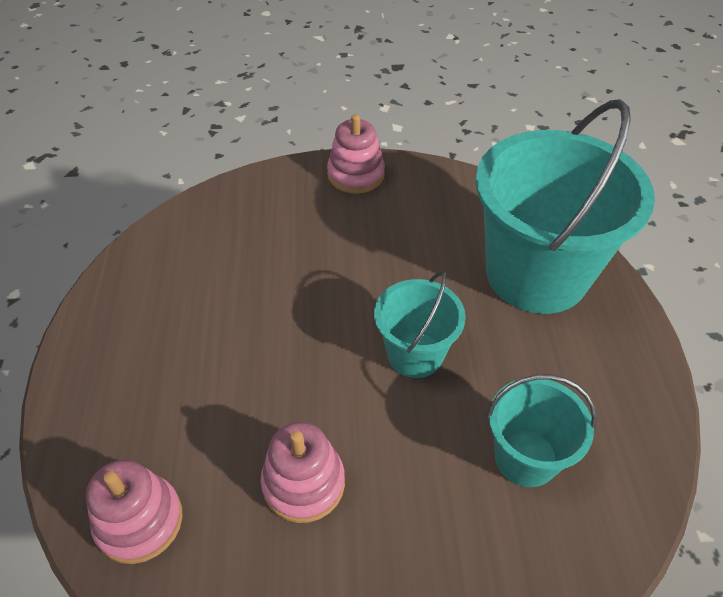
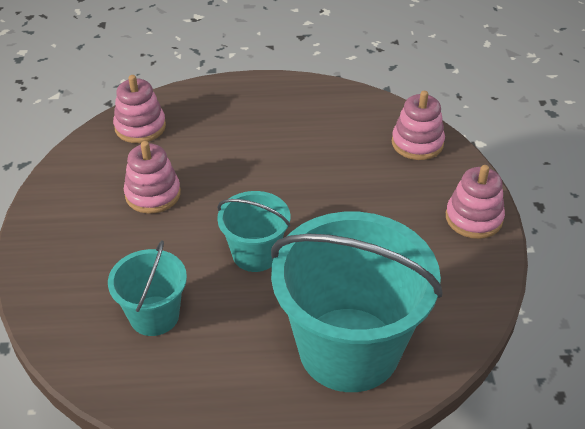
camera: 90 degrees right, 5 degrees down
none -> pink stacking toy [392,91,445,160]

